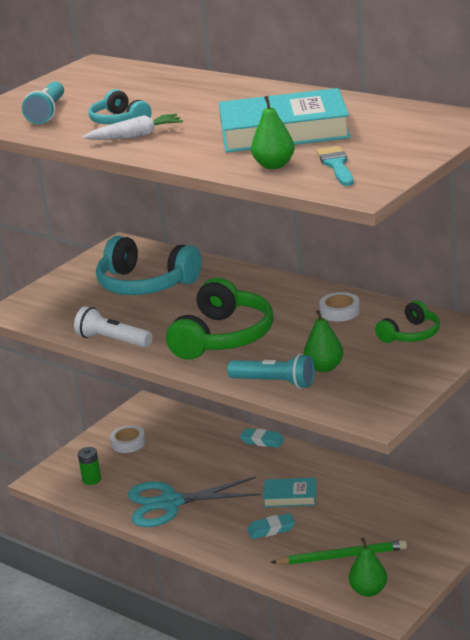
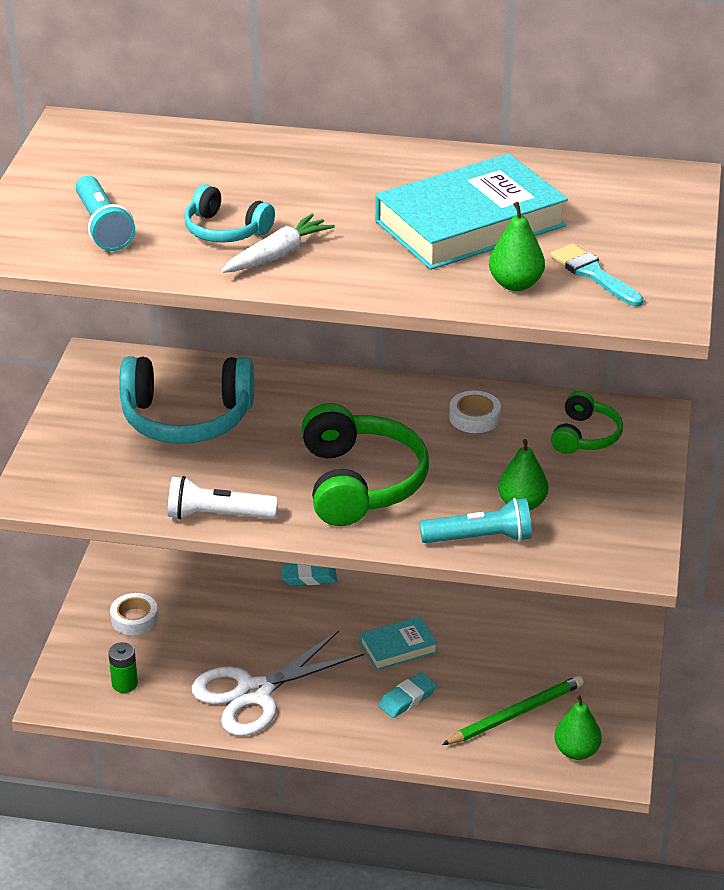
camera: 30 degrees left, 10 degrees up
turquoise scissors [128,476,261,527] -> white scissors [192,630,364,736]

